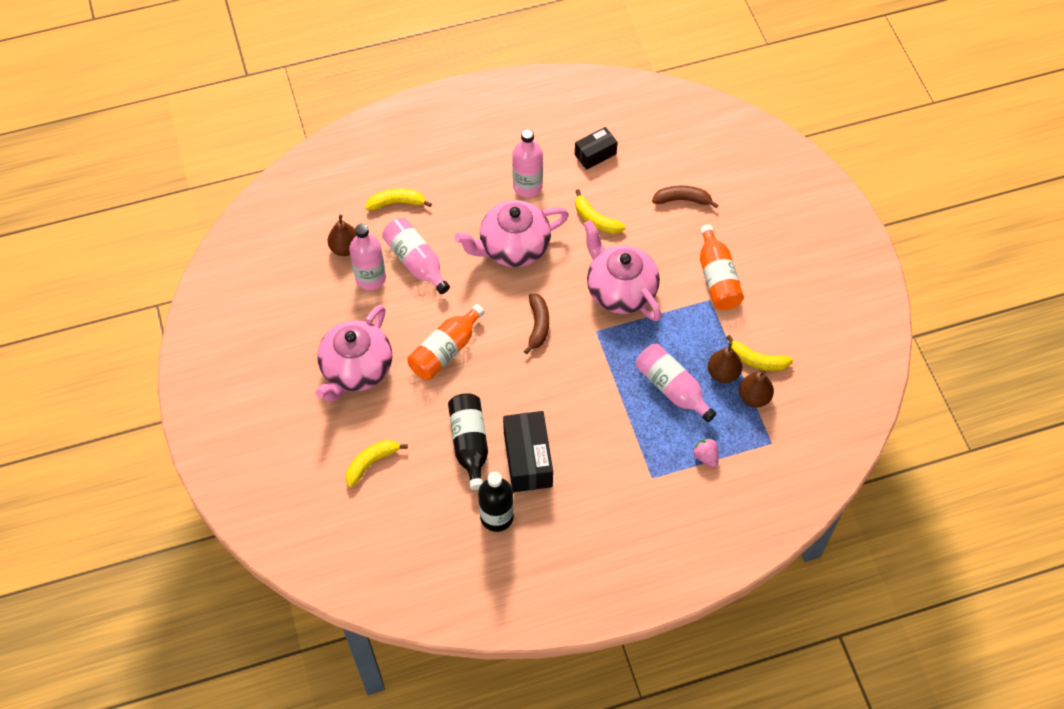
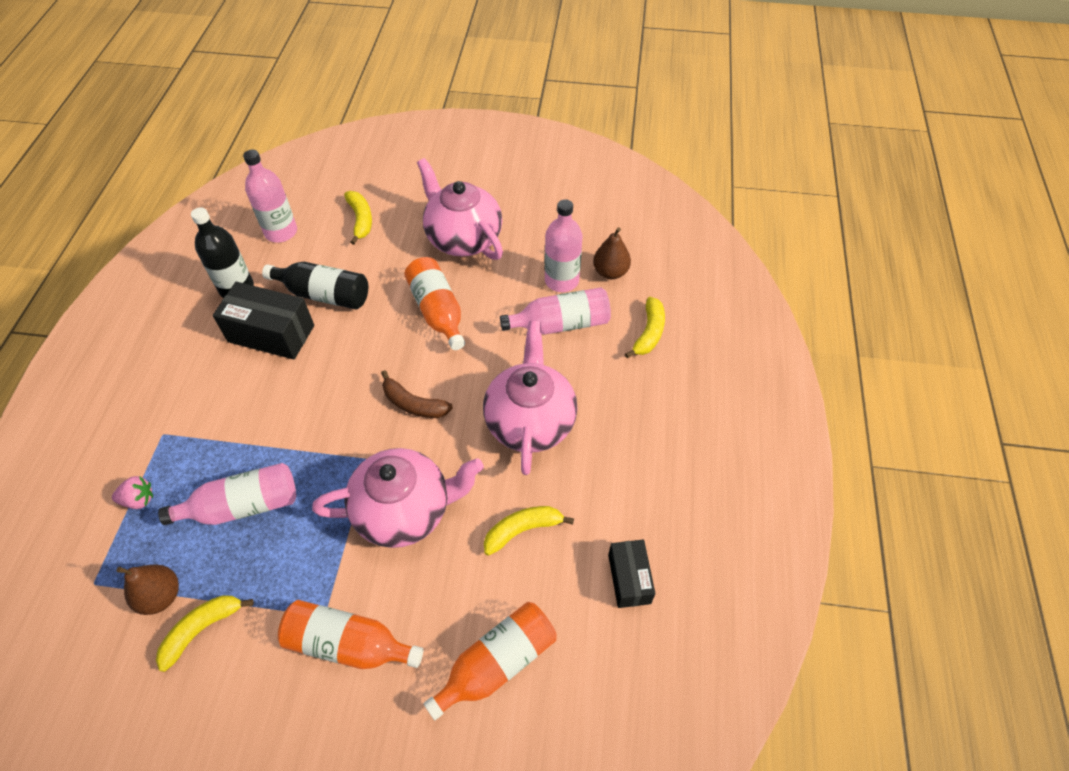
camera: 115 degrees right, 5 degrees down
pink bottle [512,129,543,198] -> pink bottle moved to [243,150,297,242]
brown banana [652,186,718,208] -> orange bottle [423,602,557,720]
brown pear [708,342,742,383] -> none

